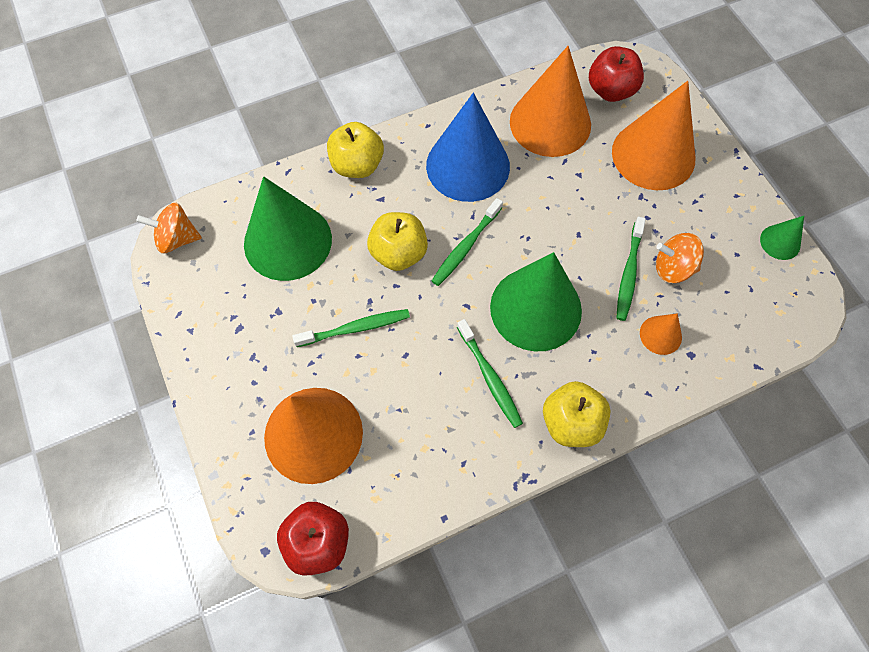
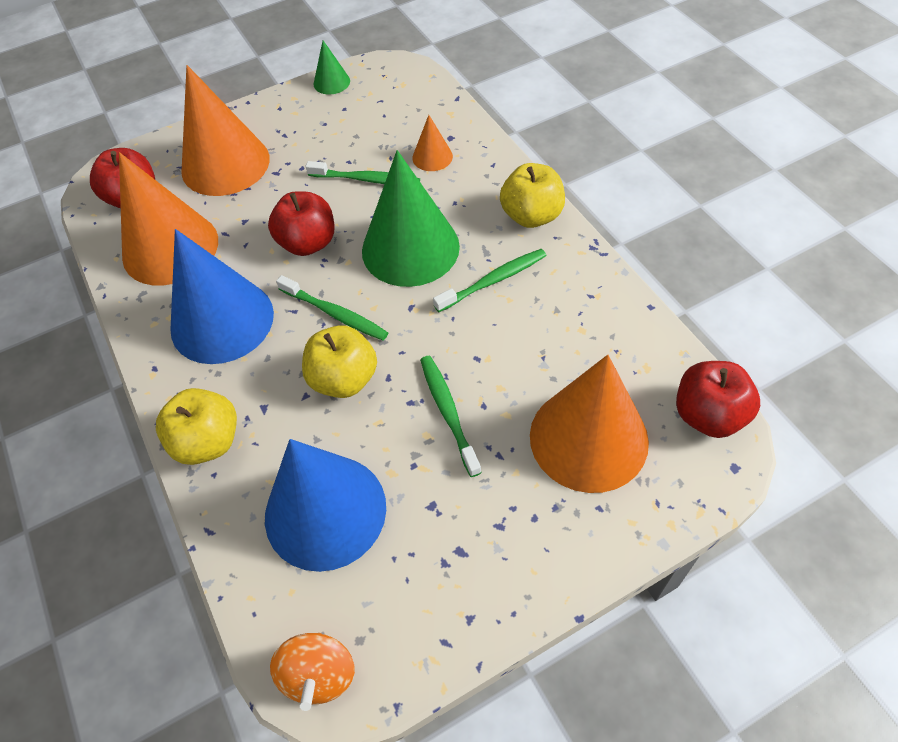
camera: 90 degrees left, 10 degrees down
green cone [244,176,332,281] -> blue cone [265,439,386,572]
orange spinning top [656,233,704,283] -> none
none -> red apple [268,191,334,256]

